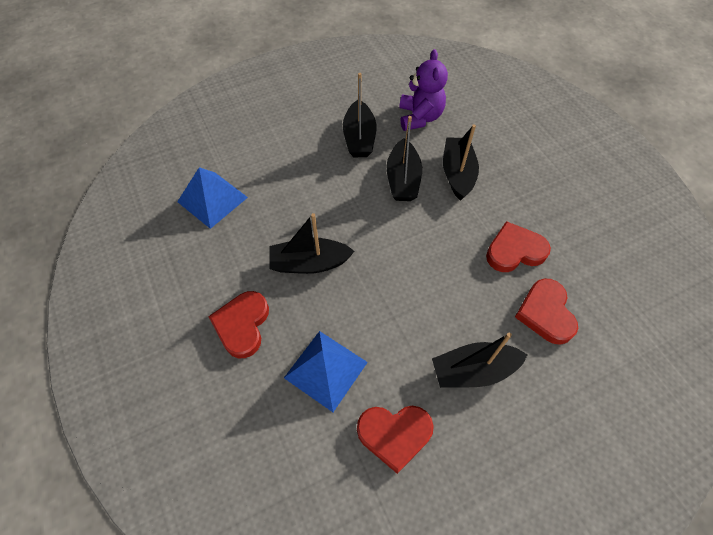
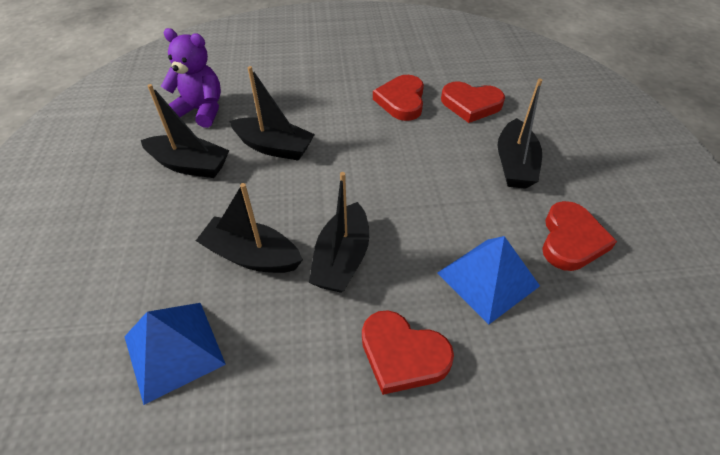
camera: 70 degrees left, 10 degrees down
black boat [443,124,479,201] -> black boat moved to [196,183,303,273]

